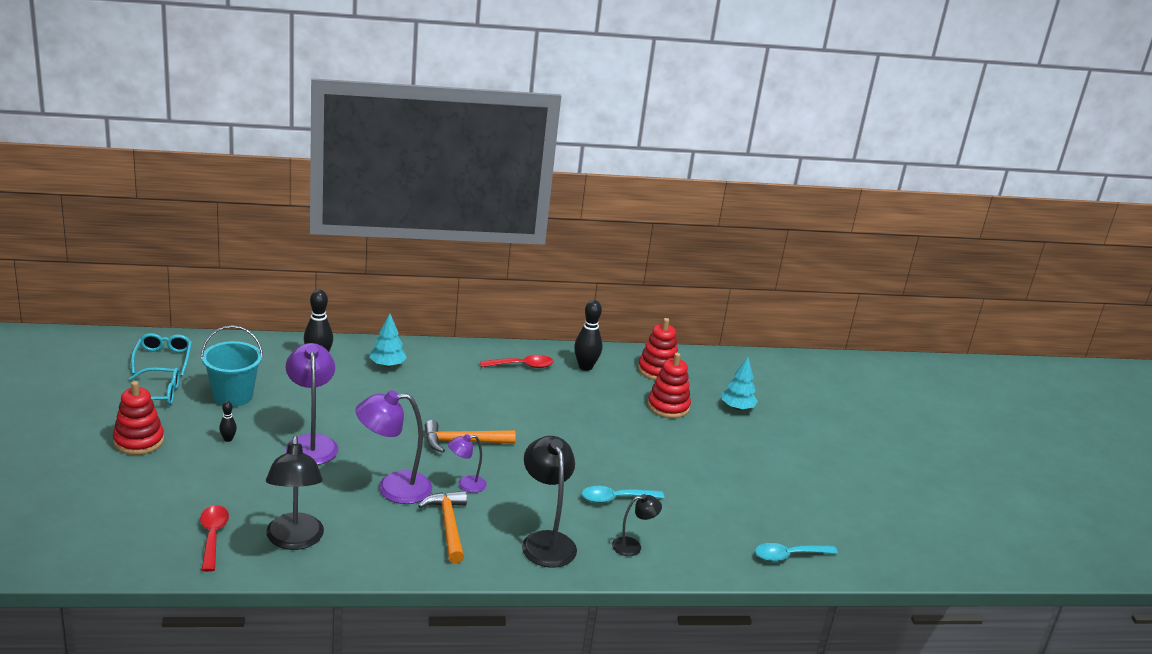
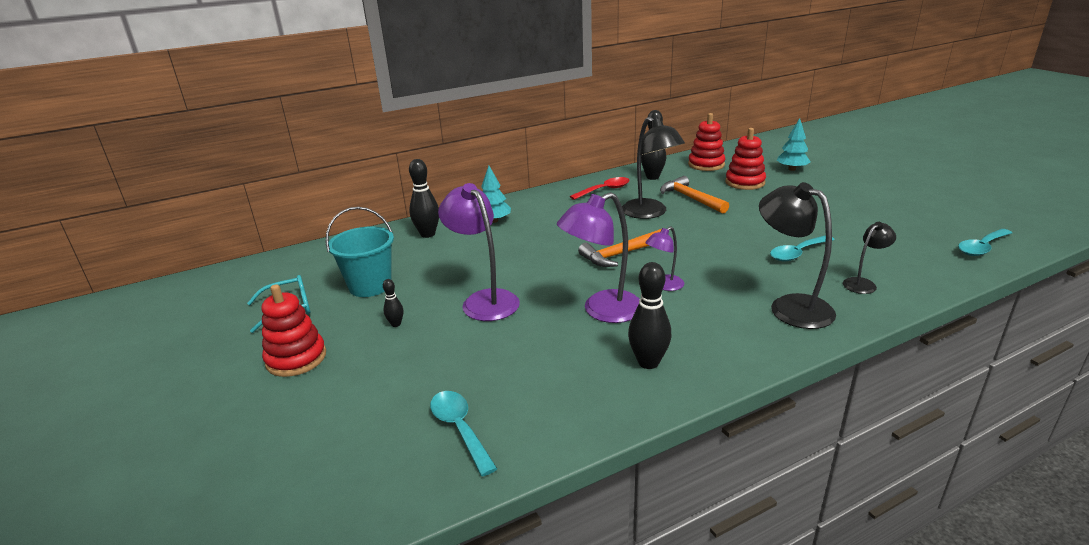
camera: 15 degrees left, 0 degrees up
turquoise glasses [131,333,192,376] -> none
red spoon [200,505,229,572] -> turquoise spoon [430,391,497,476]
black lamp [266,436,324,550] -> black lamp moved to [622,117,685,219]
orange hammer [418,491,467,563] -> orange hammer moved to [660,176,729,214]
none -> black bowling pin [628,262,672,369]

